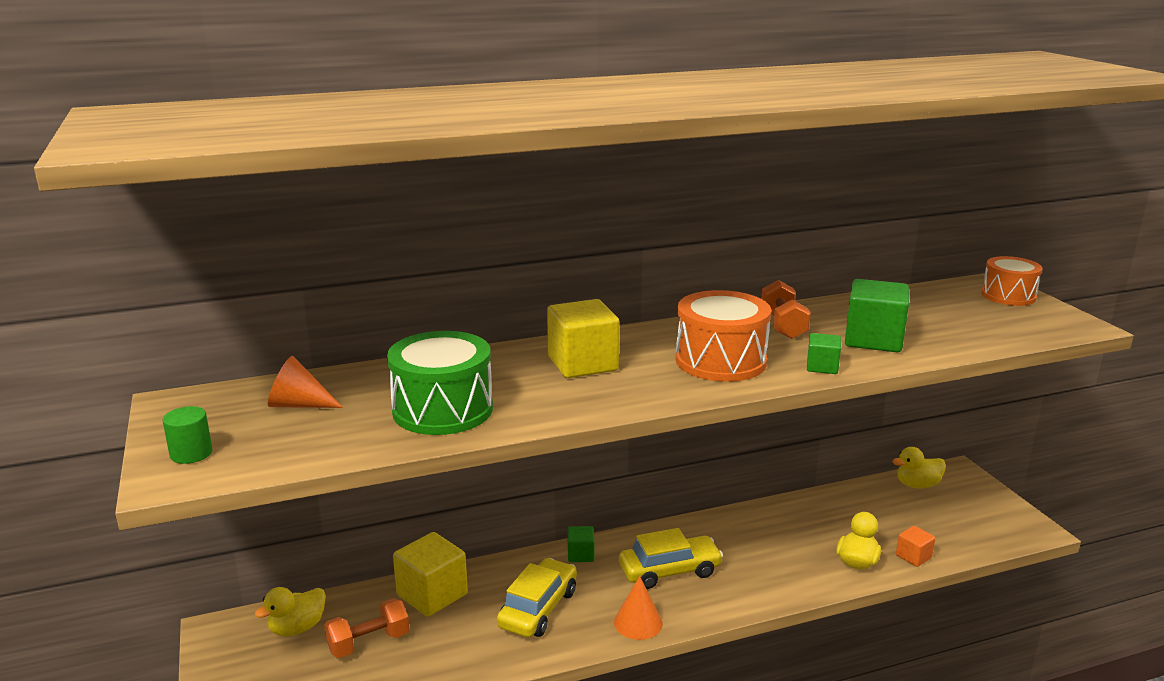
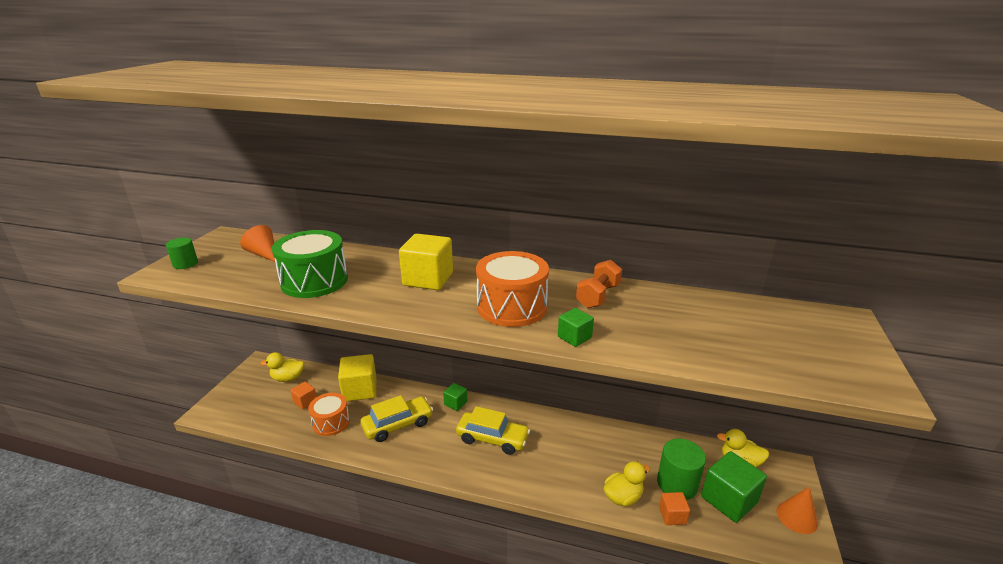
camera: 35 degrees right, 5 degrees up
orange dumbbell [324,598,410,658] -> orange cube [290,382,317,409]
orange cone [614,576,663,640] -> orange cone moved to [776,487,818,534]
green cube [845,279,909,352] -> green cube moved to [701,451,767,523]
orange drum [981,256,1043,306] -> orange drum moved to [308,393,350,436]
none -> green cylinder [657,439,706,500]

